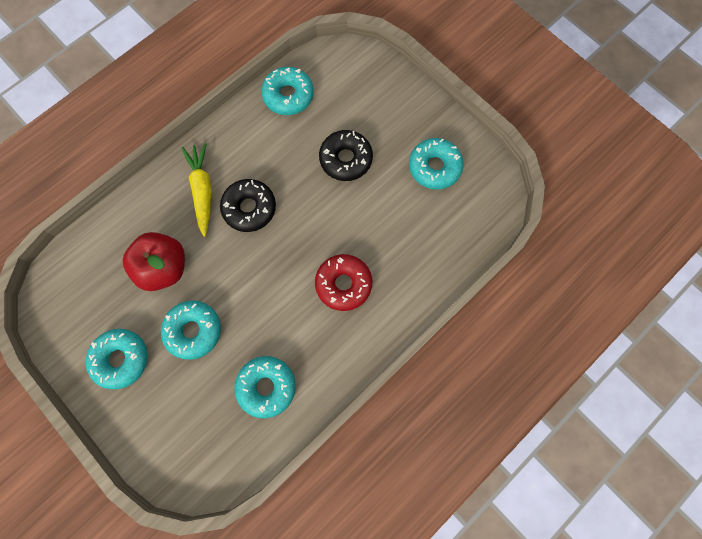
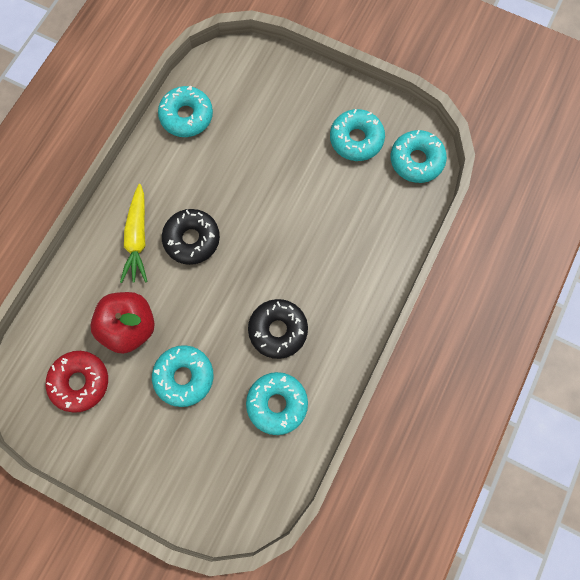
camera: 20 degrees left, 0 degrees up
turquoise donut [86,329,148,389] -> turquoise donut moved to [391,130,447,183]
yellow carrot [182,143,211,237] -> yellow carrot turned 150 degrees counterclockwise [120,184,148,283]
red donut [315,254,372,311] -> red donut moved to [46,351,108,413]
black donut [319,130,373,181] -> black donut moved to [248,299,308,359]

